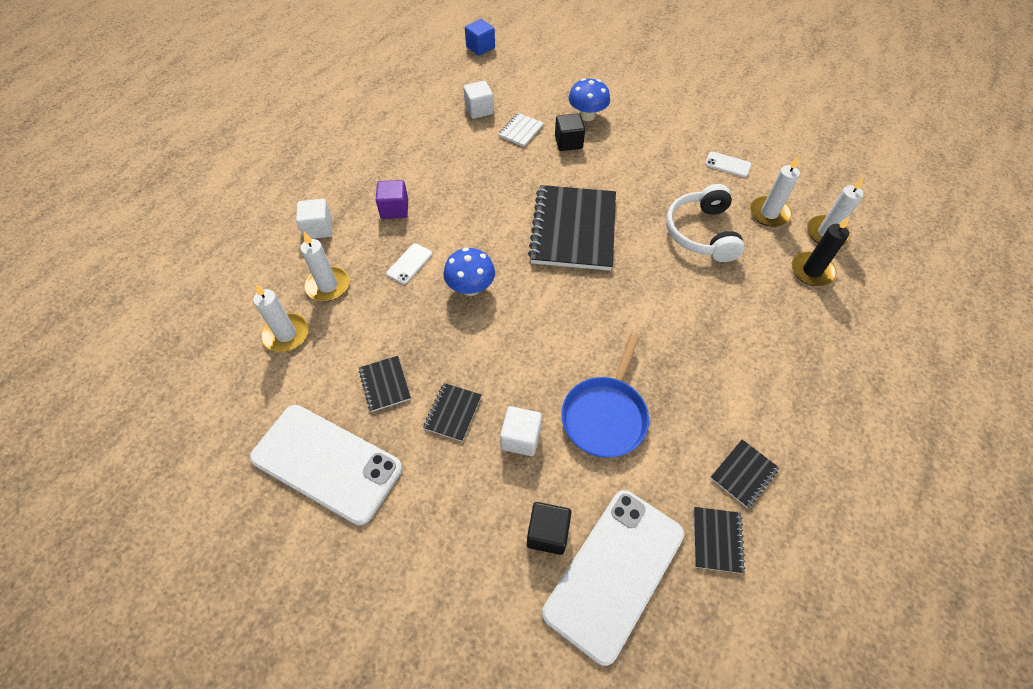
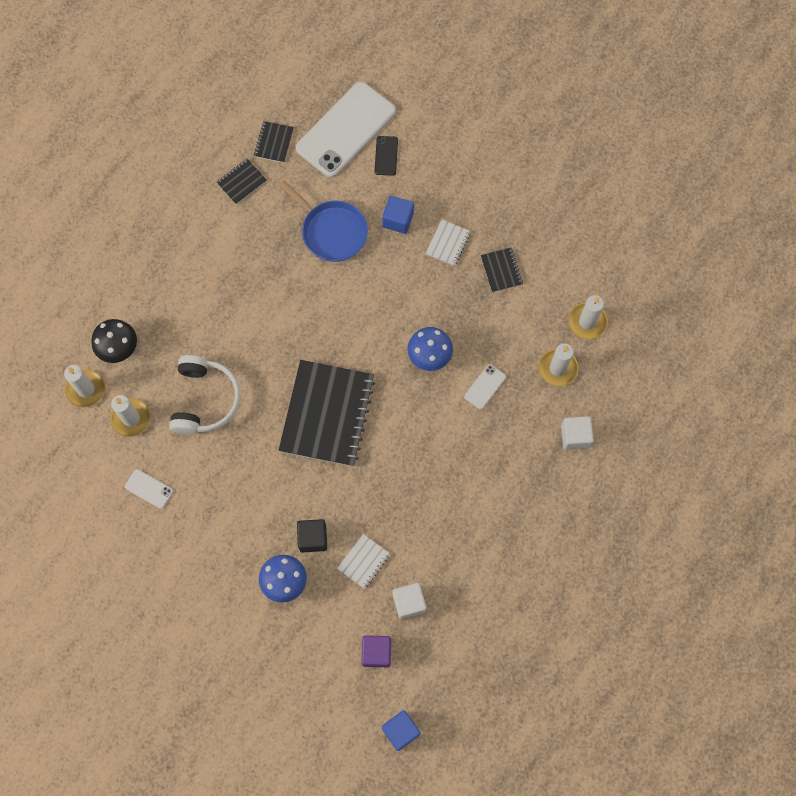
camera: 175 degrees left, 15 degrees up
white phone [250,405,402,525] -> none
purple cube [376,180,408,219] -> purple cube moved to [361,635,391,667]
black notebook [423,383,481,442] -> white notebook [426,219,471,266]
white cube [500,406,542,456] -> blue cube [382,196,414,234]
black cube [527,502,572,555] -> black phone [375,136,398,176]
blue pan [561,334,649,458] -> blue pan turned 105 degrees clockwise [279,181,368,262]
black candle [792,216,849,286] -> black mushroom [91,319,137,363]

